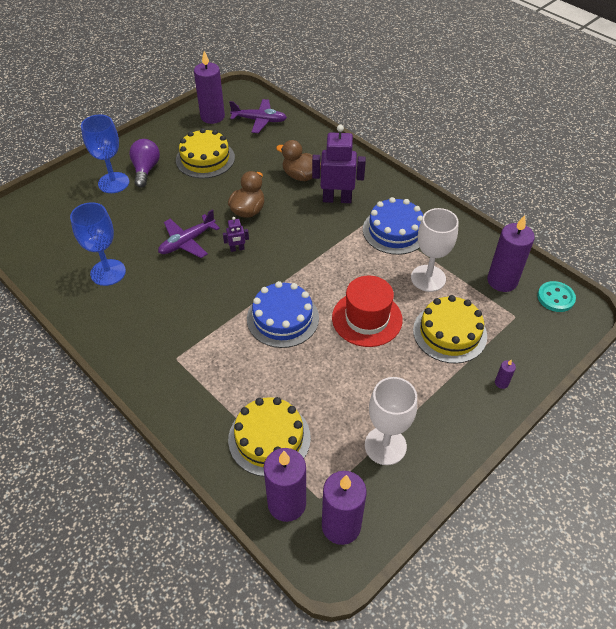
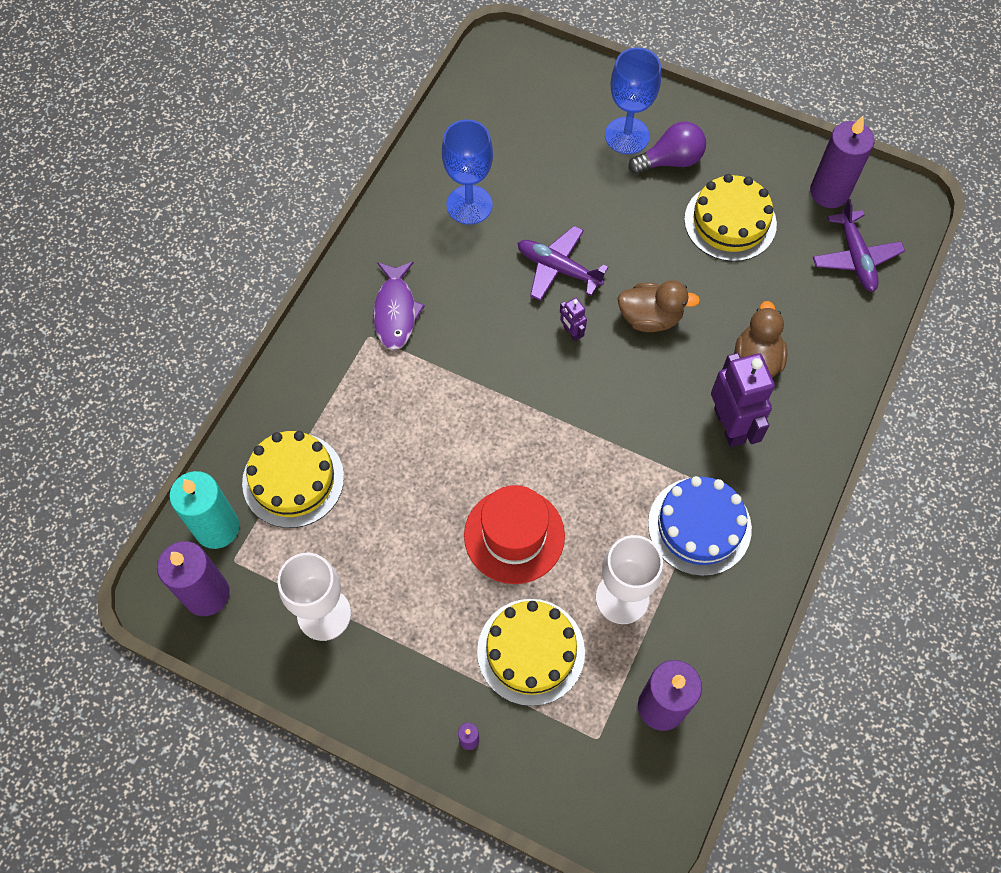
camera: 70 degrees right, 15 degrees up
blue cake [247,281,319,348] -> none
purple candle [264,448,306,522] -> turquoise candle [169,471,239,549]
turquoise button [537,281,576,312] -> none
none -> purple fish [373,262,425,350]

